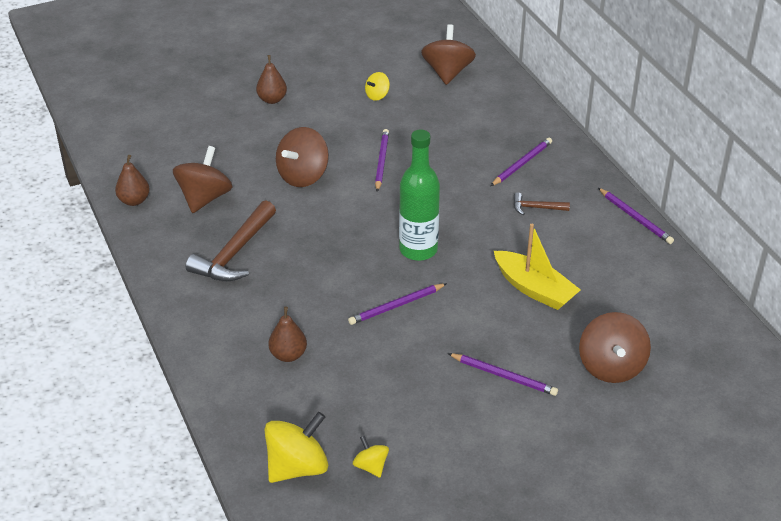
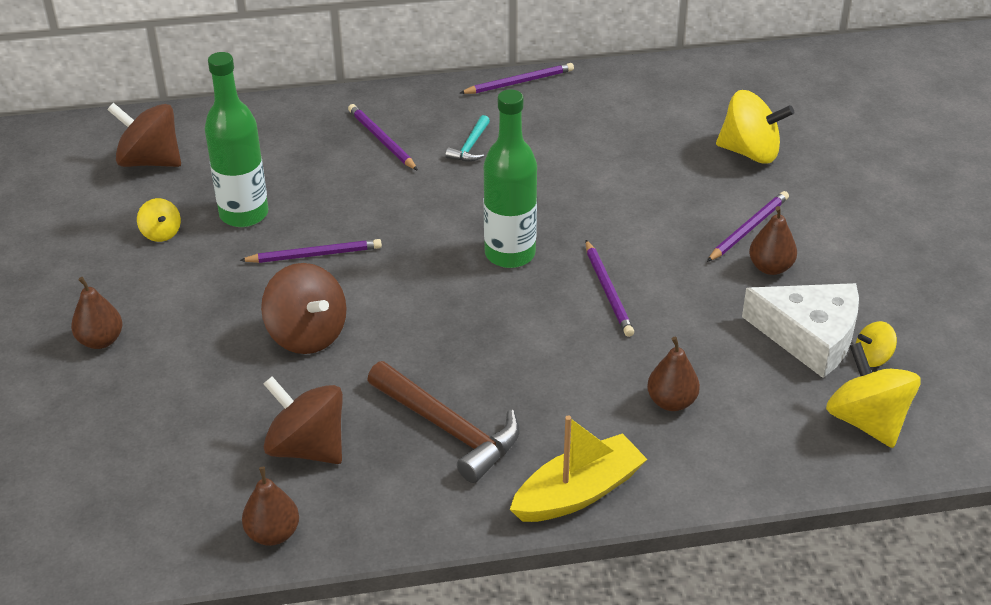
camera: 75 degrees left, 0 degrees up
purple pencil [375,129,389,192] -> purple pencil turned 150 degrees clockwise [239,239,382,263]
yellow boat [494,224,581,310] -> yellow boat moved to [510,415,647,522]
brown hammer [514,193,570,215] -> turquoise hammer [445,115,490,162]
brown spinning top [579,312,651,383] -> yellow spinning top [716,90,794,164]
none -> green bottle [205,52,268,227]
none -> white cheese [742,283,859,378]
none -> brown pear [749,206,797,275]

